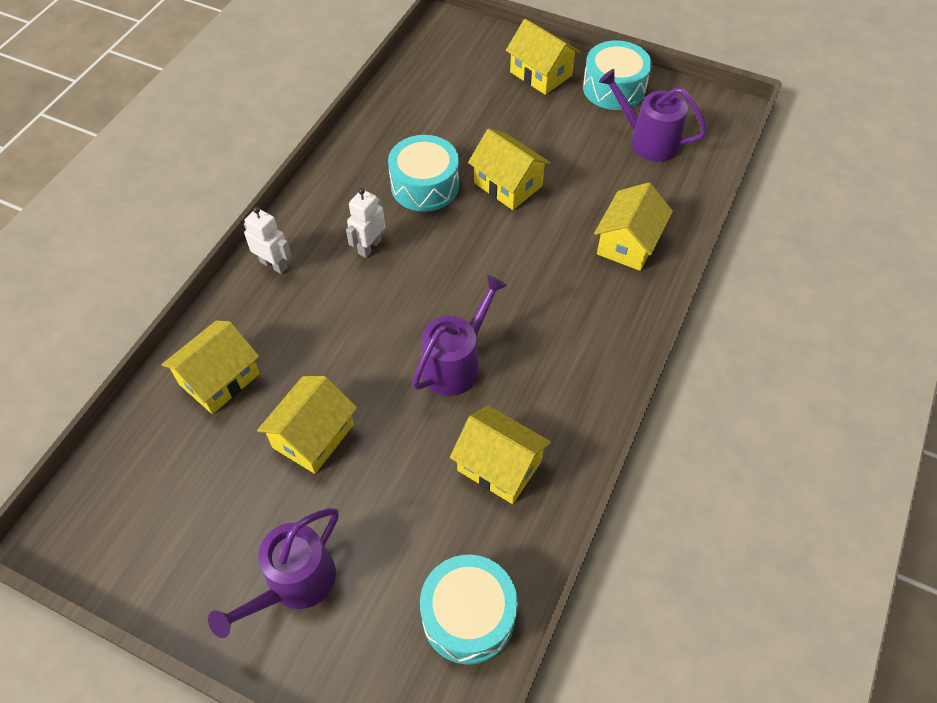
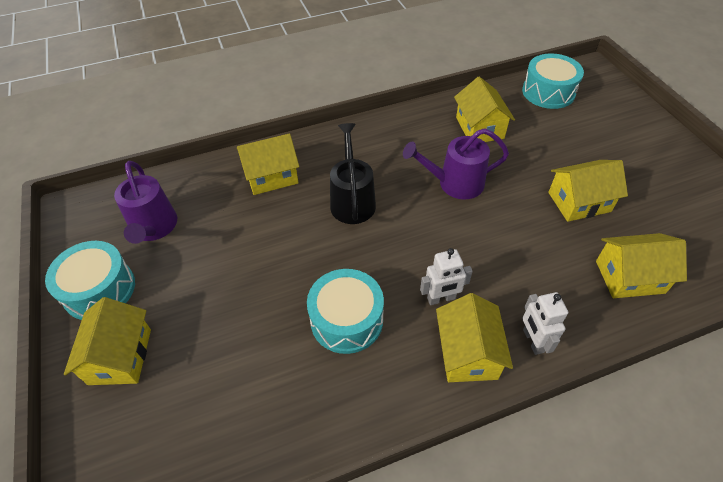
camera: 135 degrees left, 5 degrees down
purple watering can [208,508,339,638] -> none
yellow house [468,129,551,210] -> yellow house moved to [436,293,513,382]
none -> black watering can [330,123,376,224]

